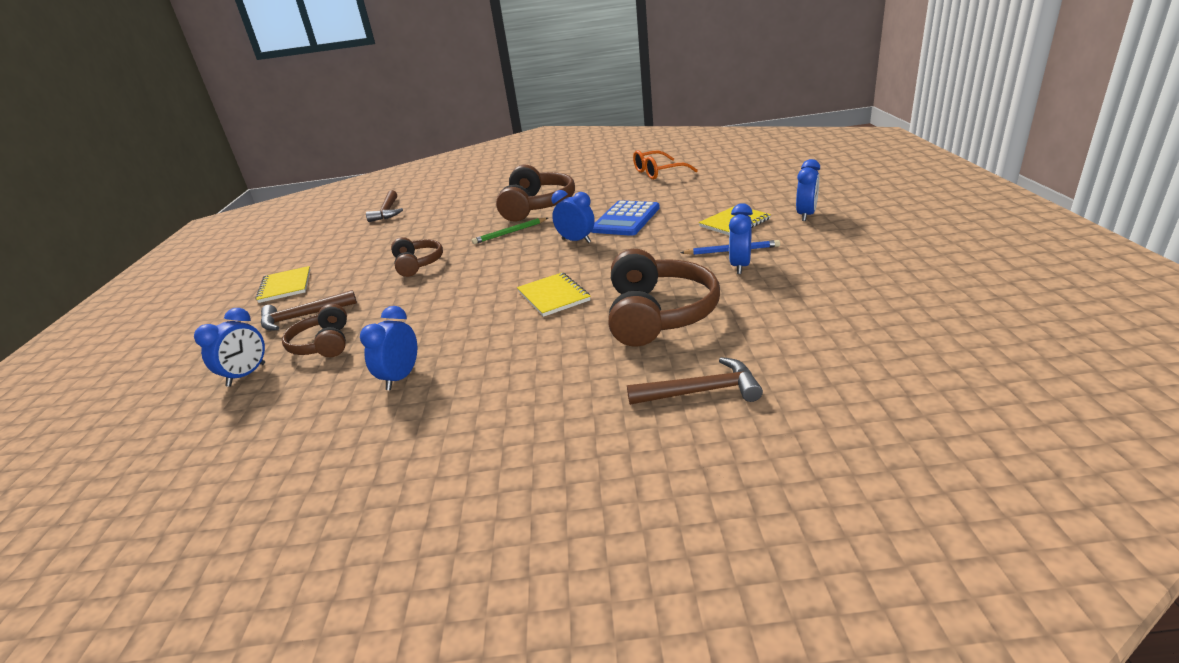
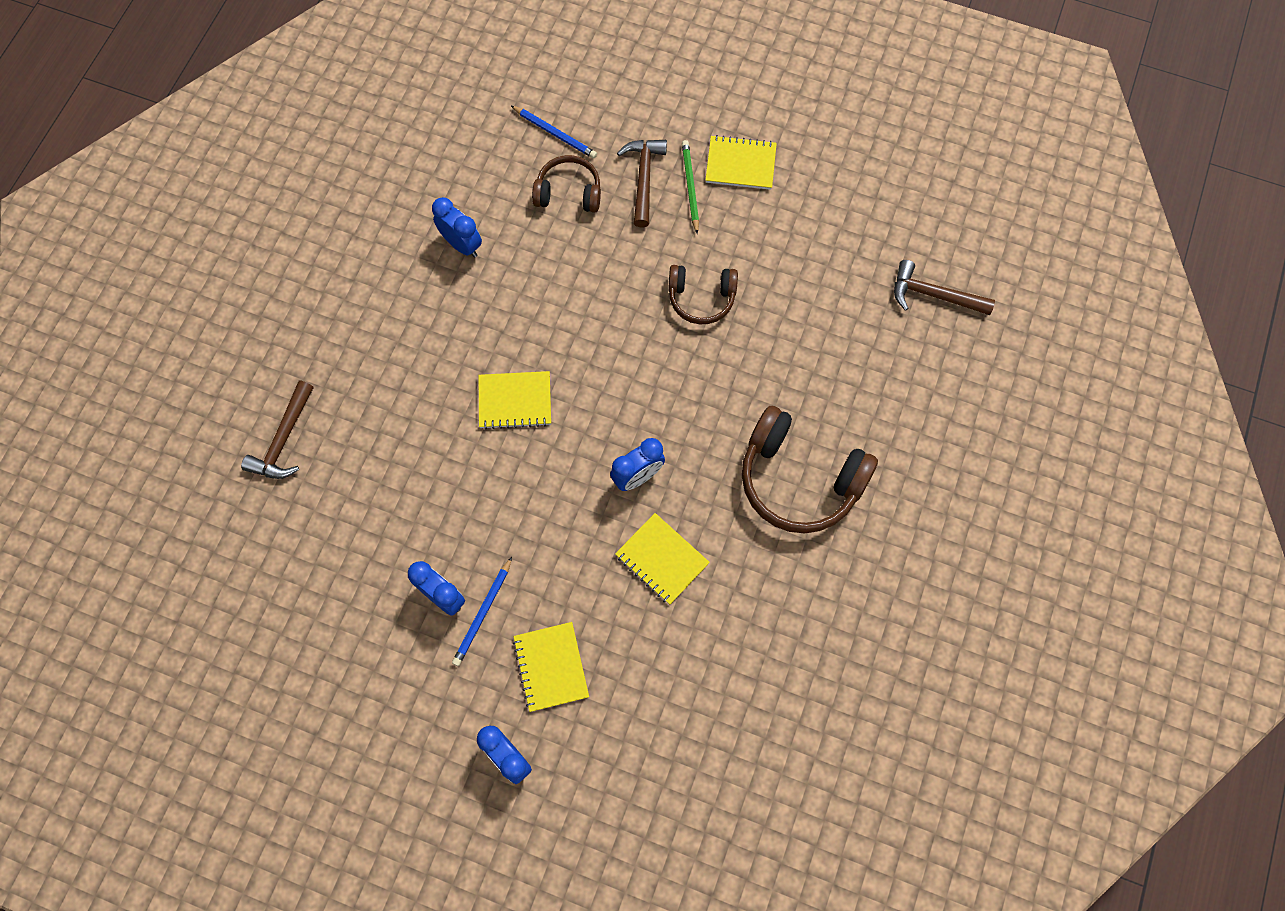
camera: 110 degrees right, 40 degrees up
blue clock [194,308,265,387] -> blue pencil [511,106,597,159]
green pencil [472,218,548,244] -> green pencil moved to [682,140,699,234]
blue calculator [591,200,660,236] -> yellow notebook [615,513,710,605]
brown headphones [608,249,720,347] -> none
orange glasses [633,150,698,180] -> none

